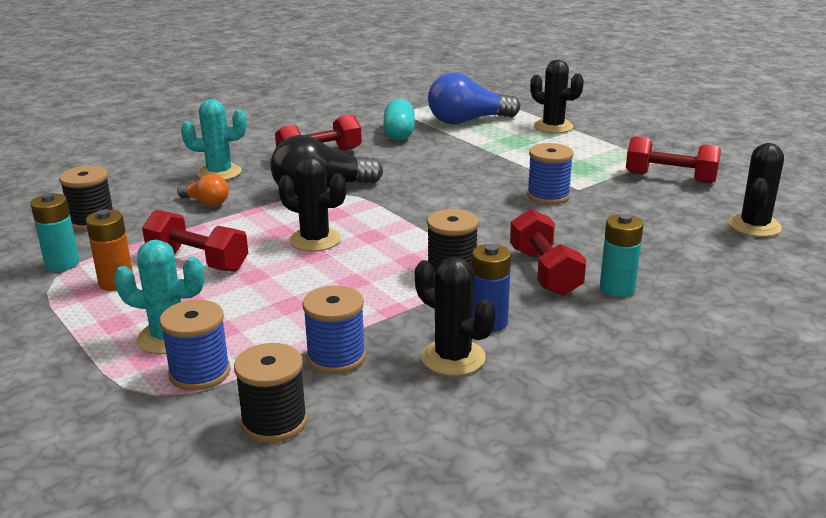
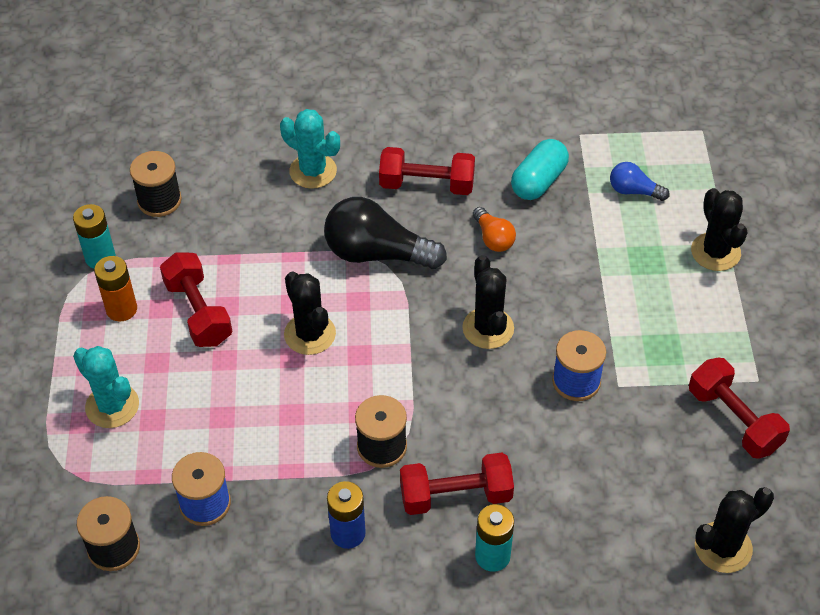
camera: 35 degrees right, 25 degrees up
blue spool [160,300,231,391] -> none
orange light bulb [177,174,229,206] -> orange light bulb moved to [473,207,516,252]
black cactus [415,257,495,376] -> black cactus moved to [462,255,514,349]
blue light bulb [428,72,520,124] -> blue light bulb [610,162,670,201], size x0.52
red dumbbell [510,209,586,296] -> red dumbbell turned 60 degrees clockwise [400,453,514,515]

